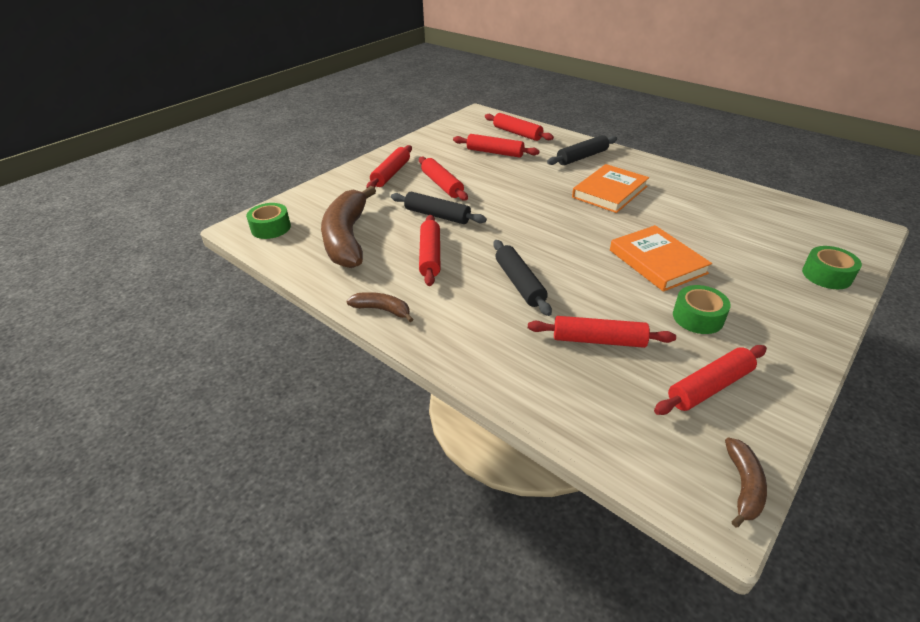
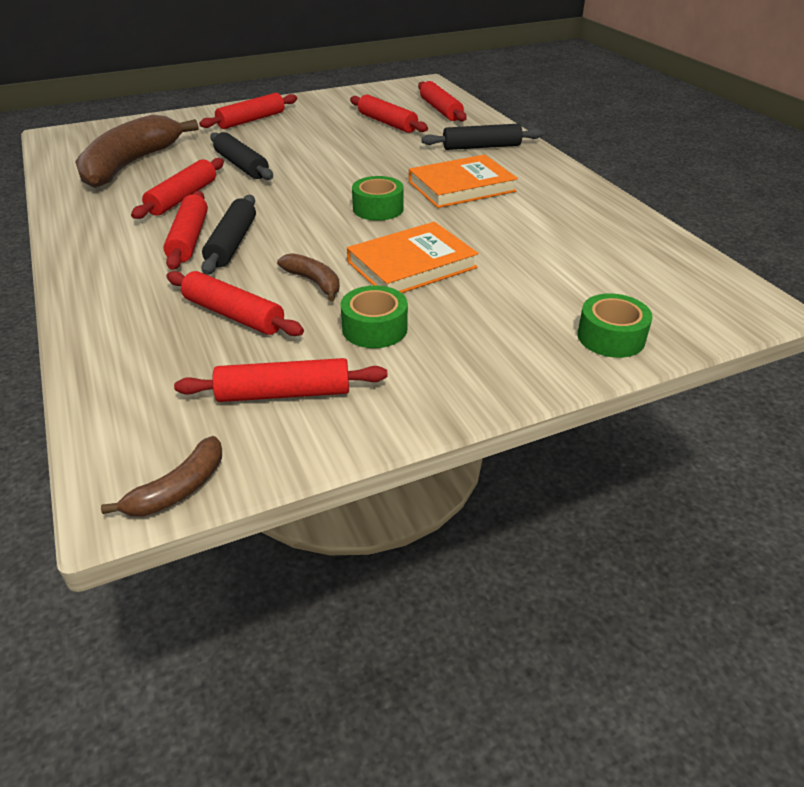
camera: 25 degrees right, 0 degrees up
green tape [246,203,291,239] -> green tape moved to [352,176,404,221]
brown banana [347,292,413,322] -> brown banana moved to [277,253,340,301]
red rolling pin [419,157,468,200] -> red rolling pin moved to [163,191,208,270]
orange book [610,225,712,292] -> orange book turned 60 degrees clockwise [347,222,479,293]

